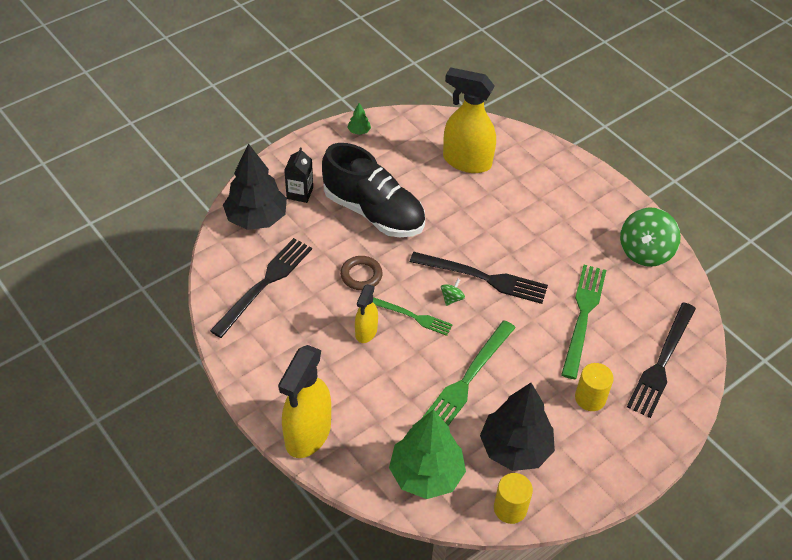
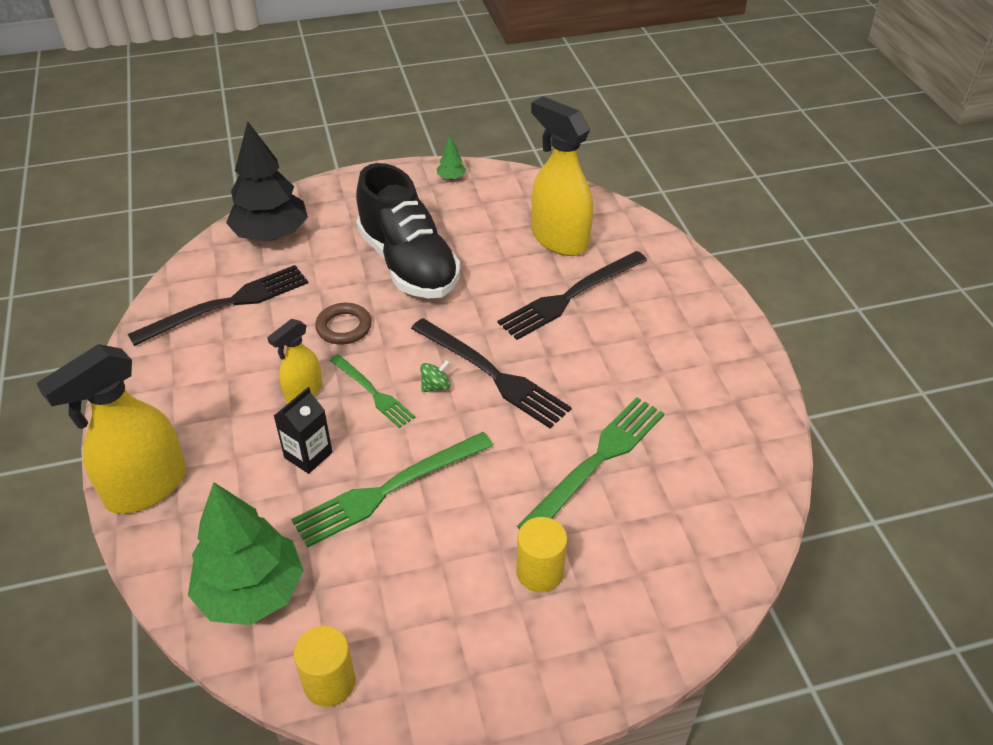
camera: 25 degrees right, 5 degrees down
black carton [284,147,313,203] -> black carton moved to [274,387,332,474]
black tree [480,383,555,471] -> none
green spinning top [620,207,681,267] -> none
black fork [627,302,696,418] -> black fork moved to [498,251,647,340]

